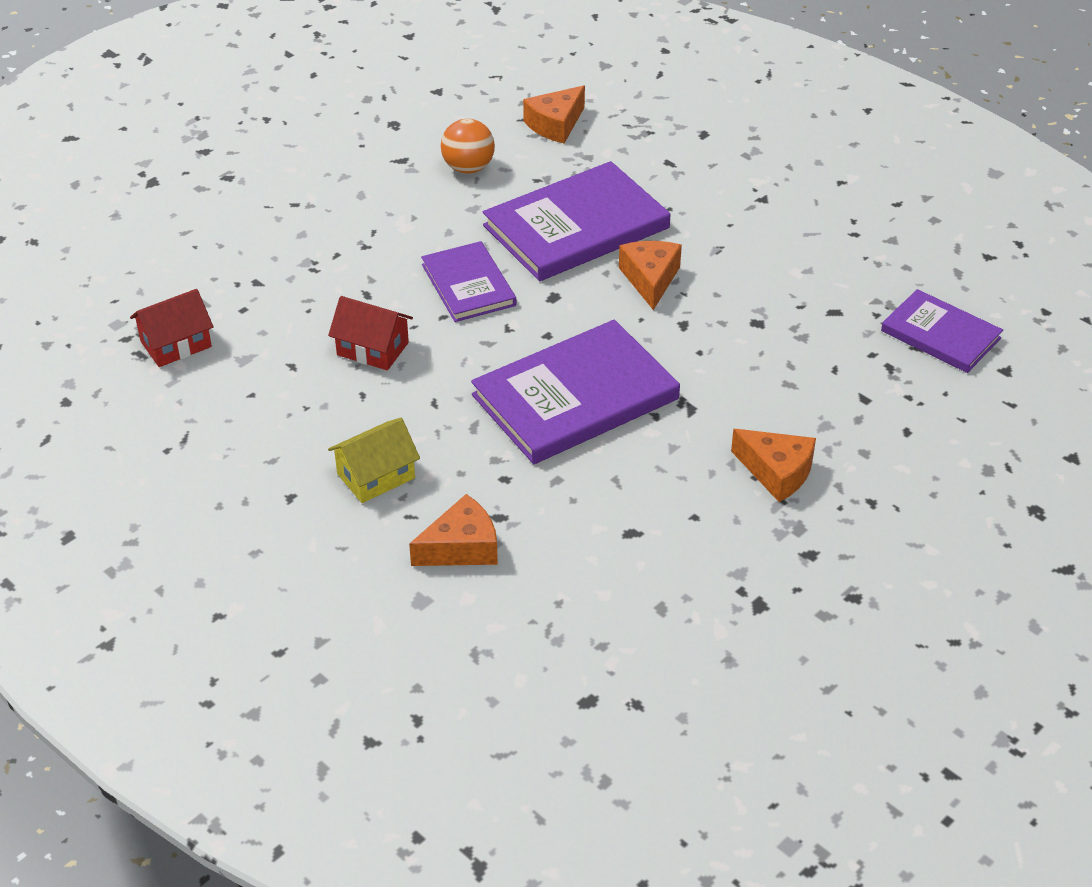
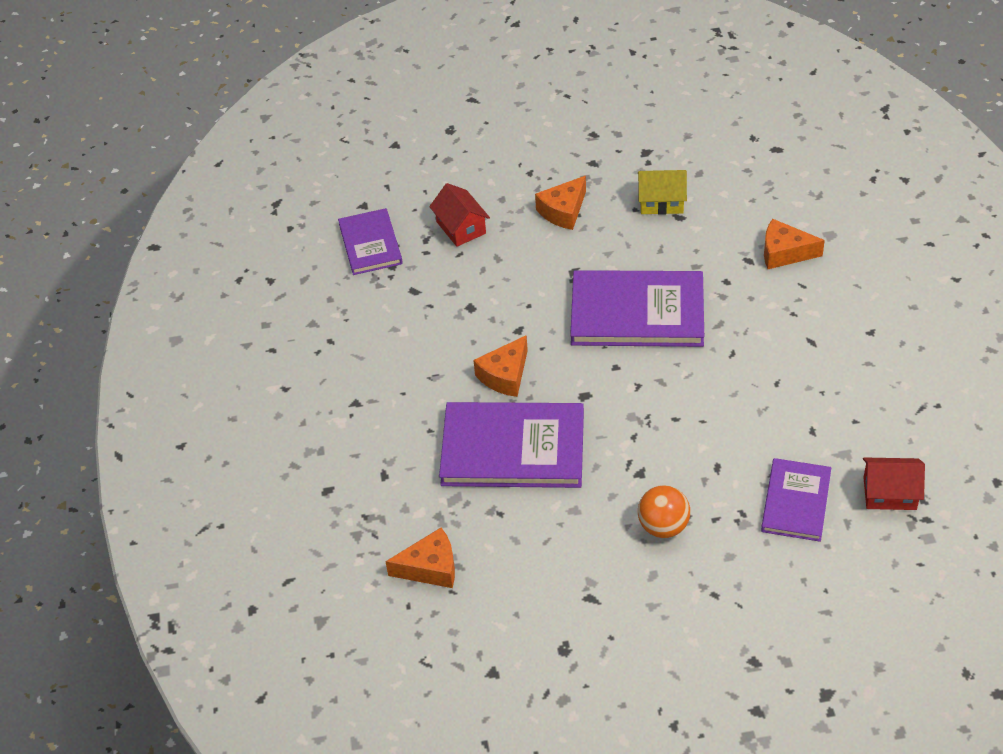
camera: 140 degrees left, 5 degrees up
red house [328,296,413,370] -> red house moved to [429,183,490,247]
yellow house [328,418,420,503] -> yellow house moved to [638,170,687,215]
purple book [421,241,516,322] -> purple book moved to [761,458,831,542]
orange ball [441,119,495,174] -> orange ball moved to [638,485,690,538]
orange cheese [731,429,816,502] -> orange cheese turned 120 degrees counterclockwise [535,176,586,230]

